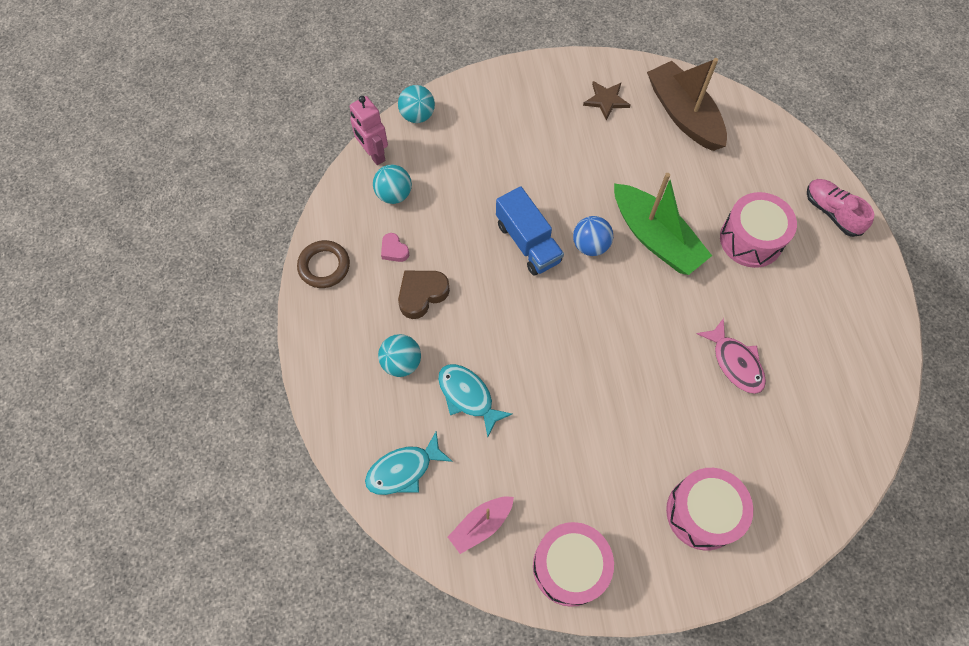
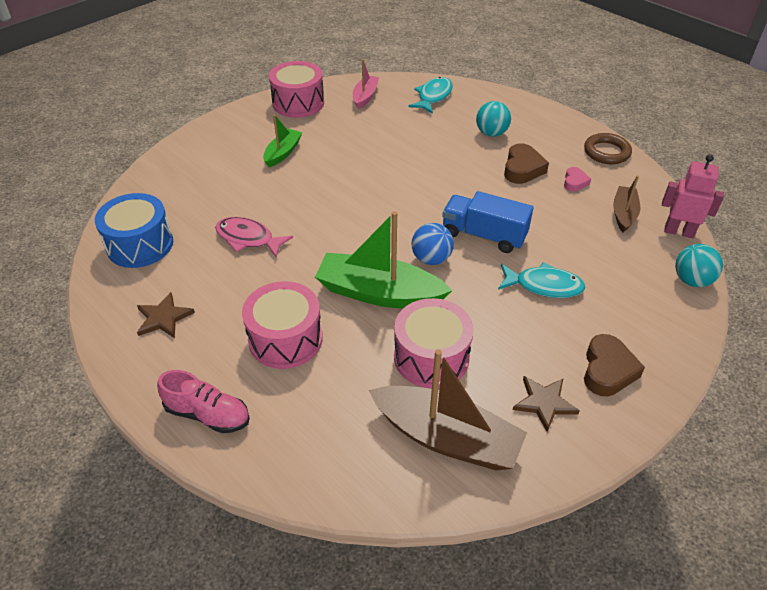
camera: 145 degrees right, 20 degrees down
turquoise ball [373,165,412,204] -> brown boat [613,175,640,232]
pink heart [381,233,409,262] -> pink heart turned 90 degrees clockwise [564,167,591,191]
turquoise fish [438,364,512,437] -> turquoise fish moved to [498,262,585,298]
pink drum [666,468,753,551] -> pink drum moved to [394,298,474,388]
none -> blue drum [95,193,173,268]
none -> brown star [137,292,195,338]
none -> green boat [263,115,302,167]
none -> brown heart [584,334,645,396]

